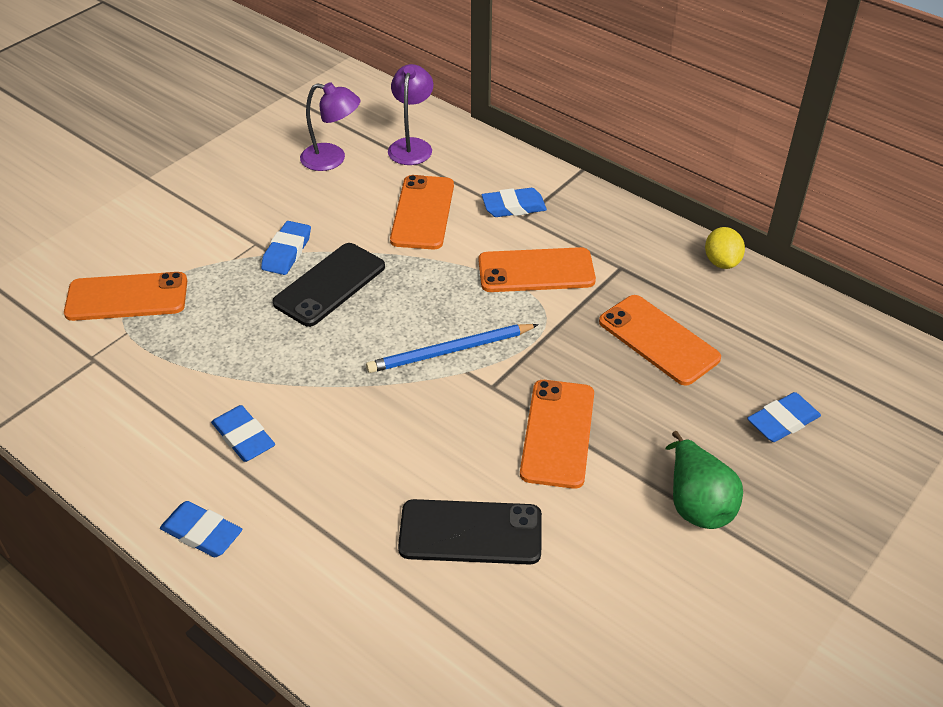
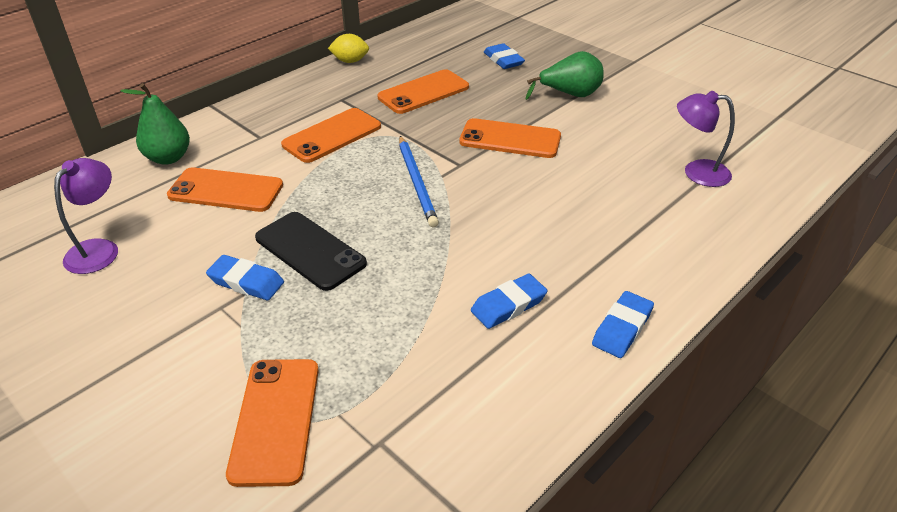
camera: 85 degrees left, 5 degrees down
purple lamp [388,64,433,165] -> purple lamp moved to [677,91,735,187]
black phone [398,499,542,565] -> none
orange phone [479,247,596,292] -> orange phone turned 45 degrees clockwise [281,108,381,163]
blue eraser [482,188,547,217] -> none
none -> green pear [121,83,190,165]

